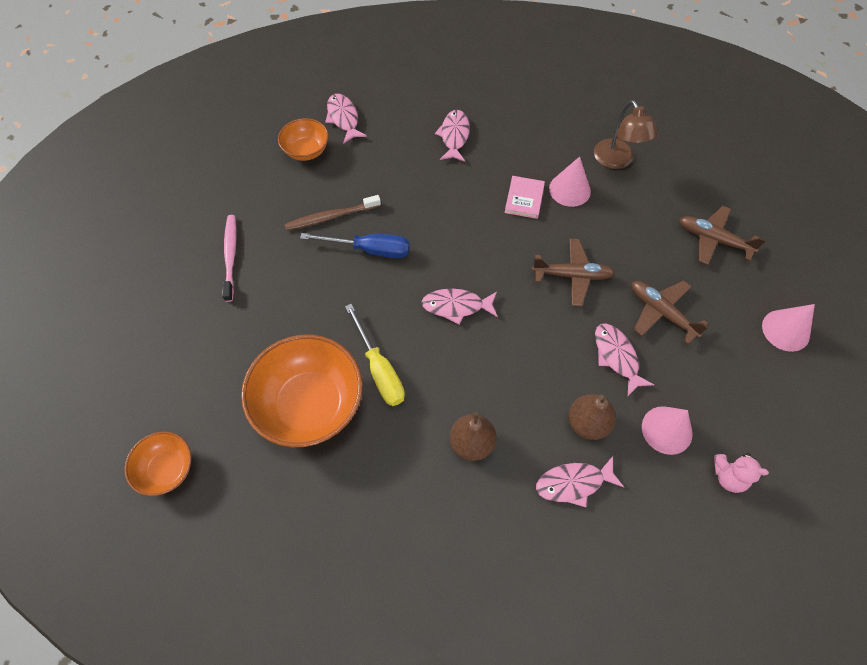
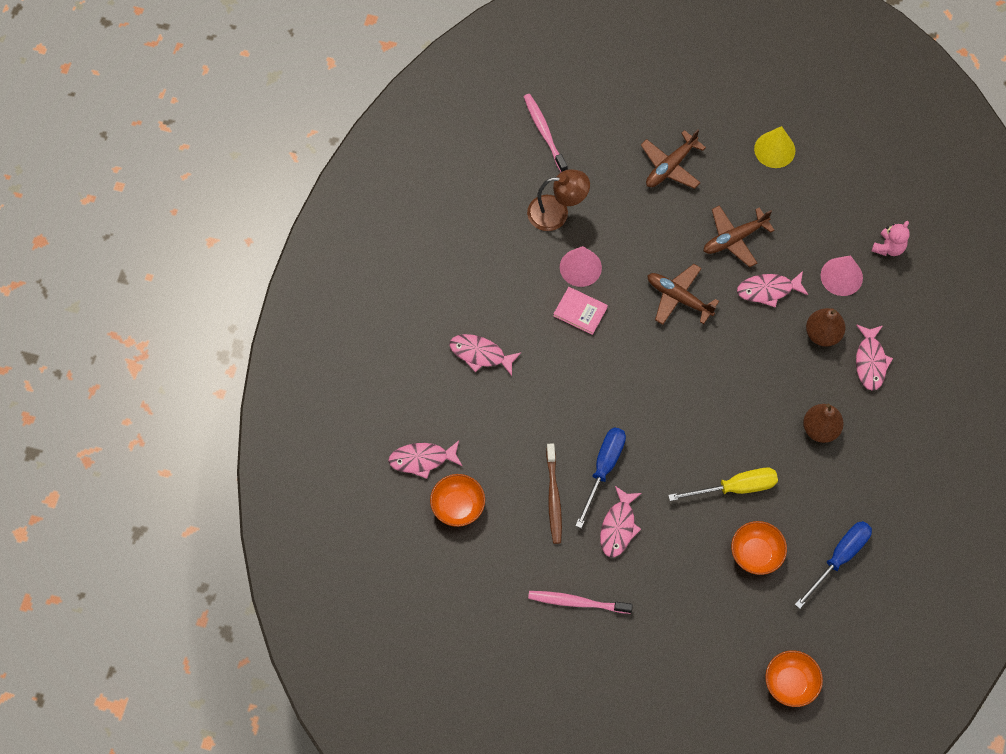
camera: 75 degrees left, 5 degrees up
orange bowl [241,334,362,447] -> orange bowl [731,521,787,575], size x0.53
pink fish [421,289,498,325] -> pink fish moved to [600,486,642,557]
brown plane [532,239,615,306] -> brown plane turned 75 degrees counterclockwise [647,264,719,325]
pink cone [762,304,815,352] -> yellow cone [754,126,795,168]
none -> pink toothbrush [524,94,568,172]
none -> blue screwdriver [795,521,872,609]

